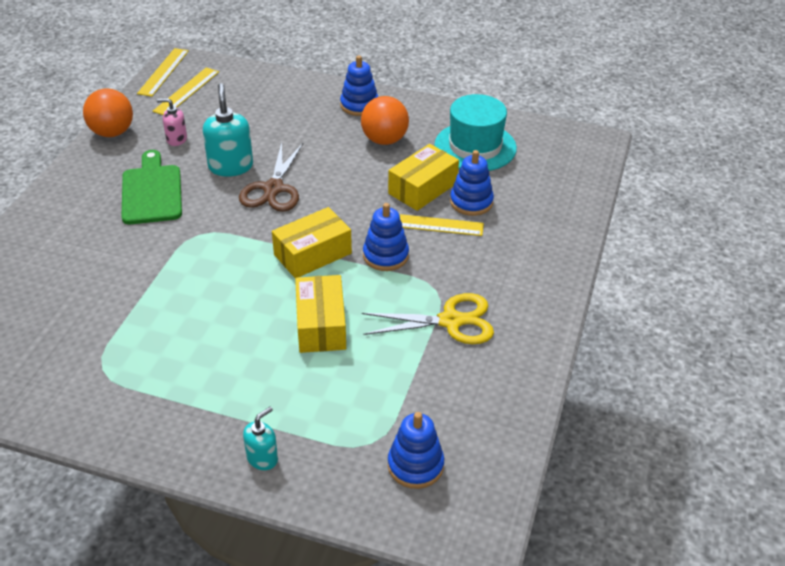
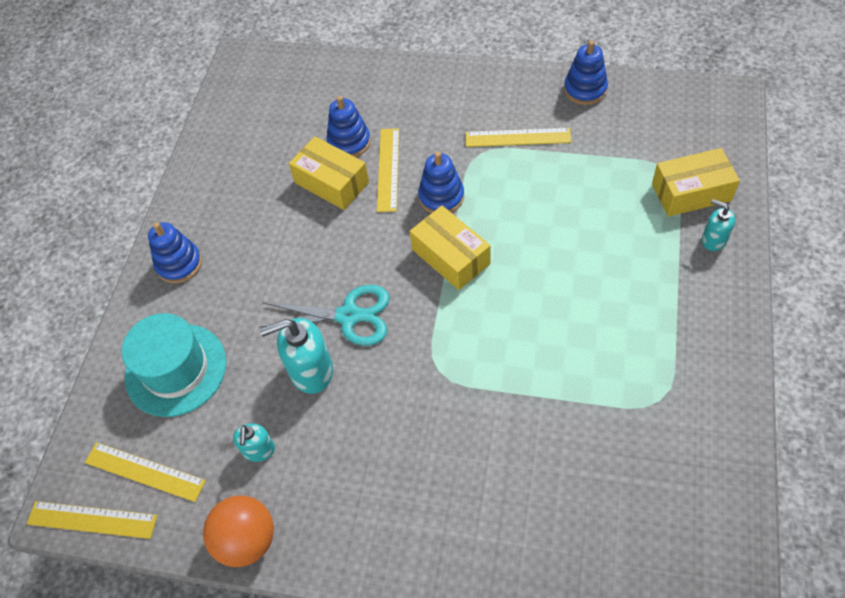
camera: 90 degrees left, 15 degrees up
green cutting board [121,150,182,224] -> none
pink soap dispenser [157,98,187,146] -> turquoise soap dispenser [233,423,275,462]
brown scissors [239,142,303,212] -> turquoise scissors [260,285,389,346]
yellow box [295,275,346,353] -> yellow box moved to [652,148,740,217]
orange ball [361,96,409,145] -> none
yellow scissors [362,293,494,344] -> yellow ruler [466,128,571,147]
blue stacking toy [388,412,444,489] -> blue stacking toy moved to [564,40,608,105]
turquoise hat [434,94,517,171] -> turquoise hat moved to [122,313,226,417]

